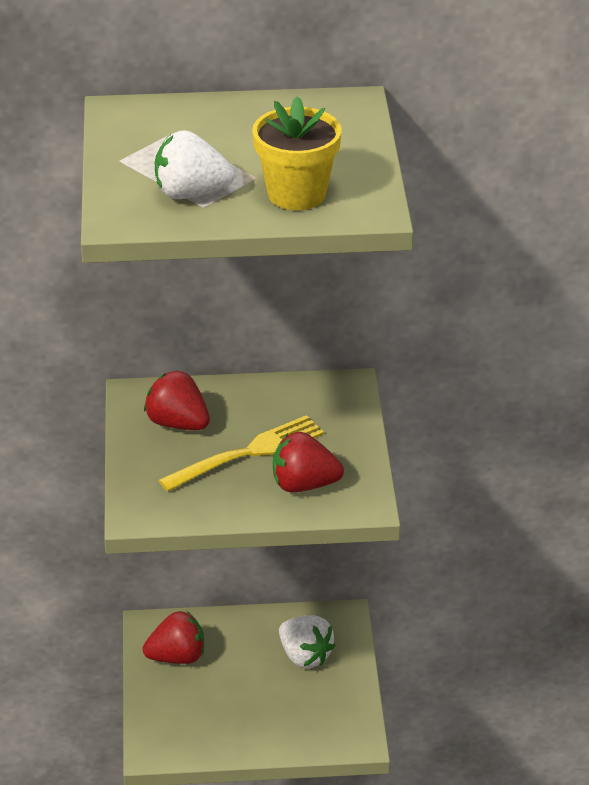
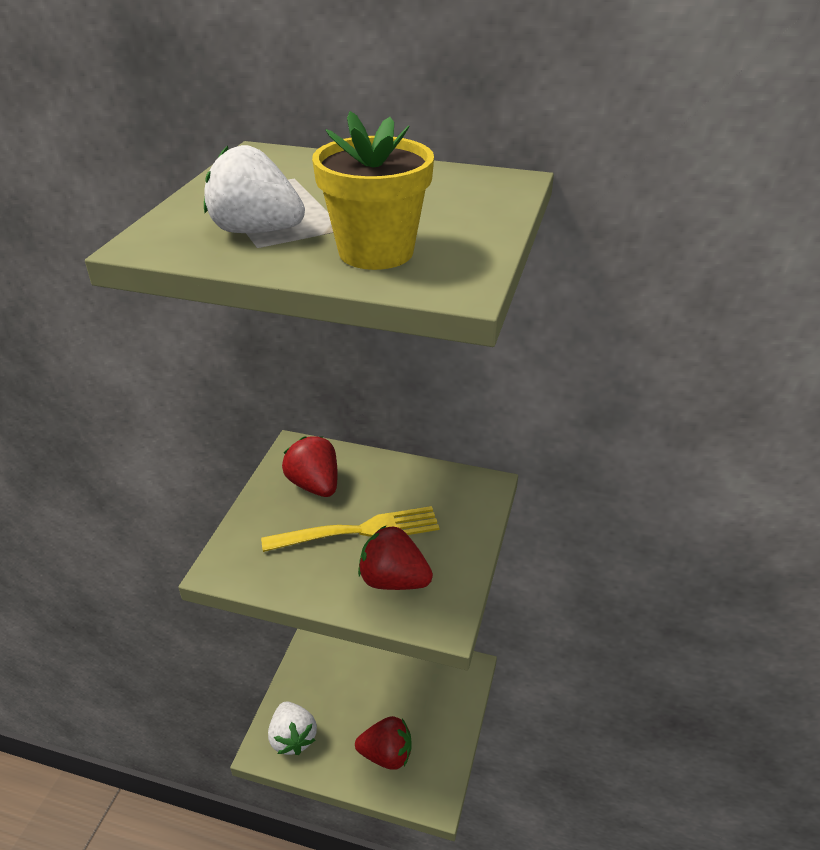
camera: 20 degrees right, 0 degrees up
red strawberry [143,611,204,664] -> red strawberry moved to [355,716,412,770]
white strawberry [279,615,336,668] -> white strawberry moved to [268,701,317,755]

